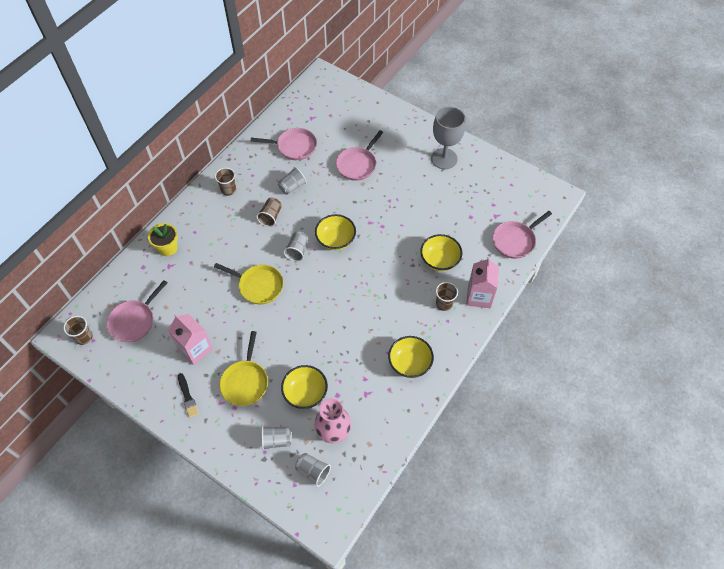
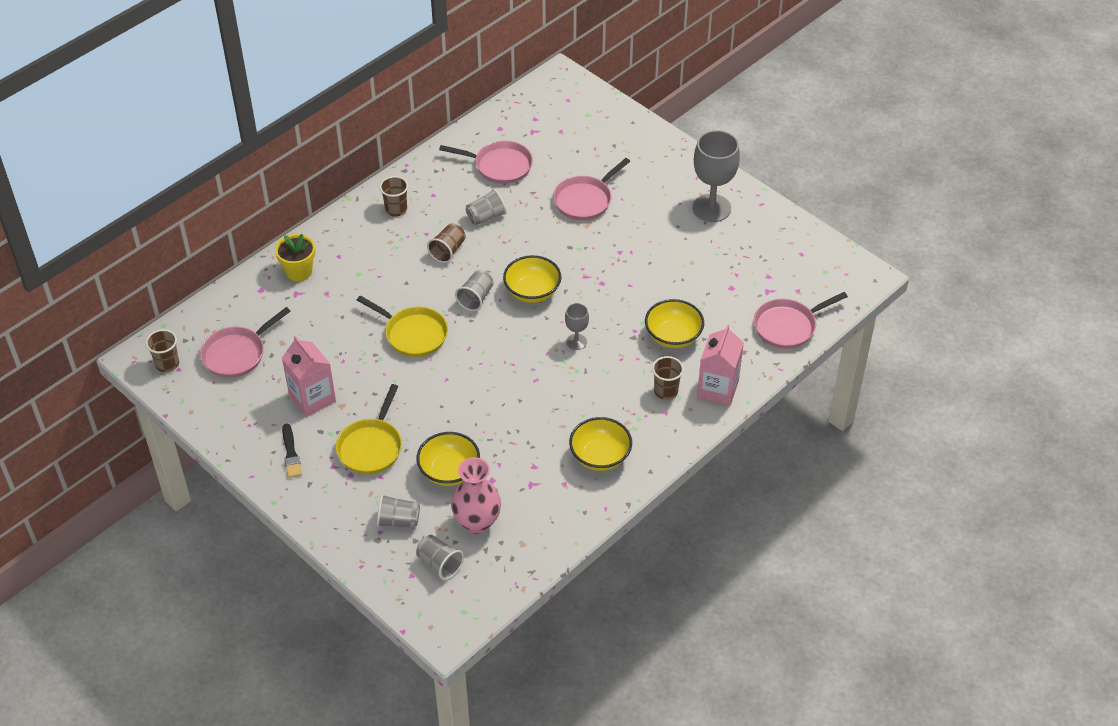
camera: 10 degrees right, 10 degrees down
none -> grey goblet [565,303,589,350]

